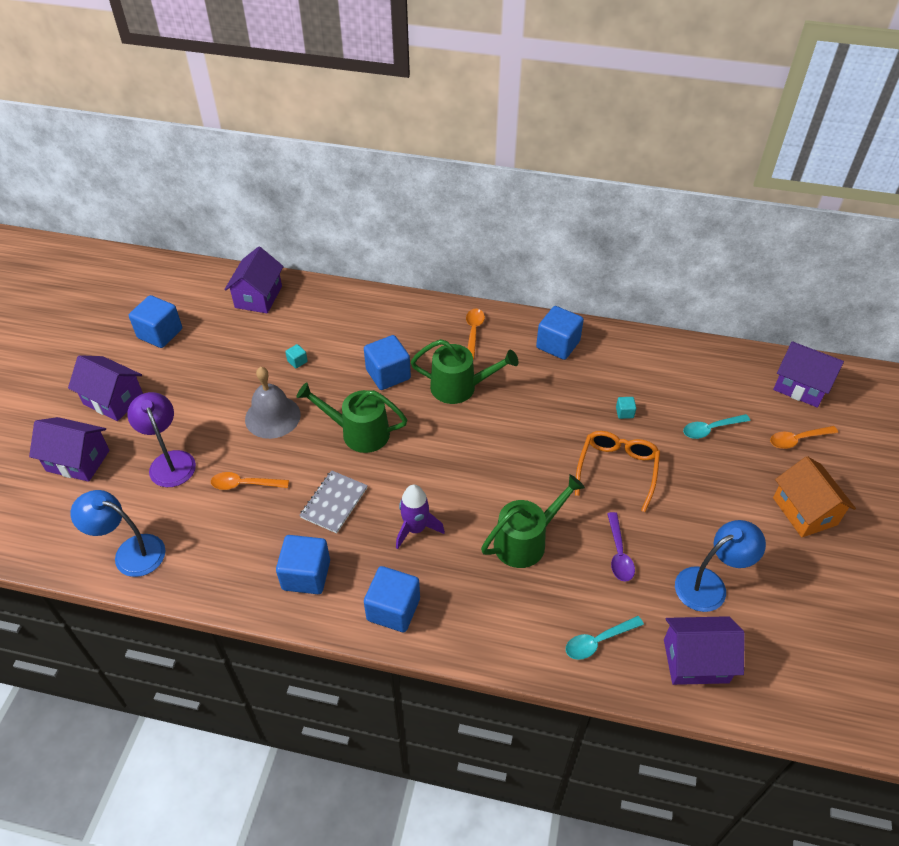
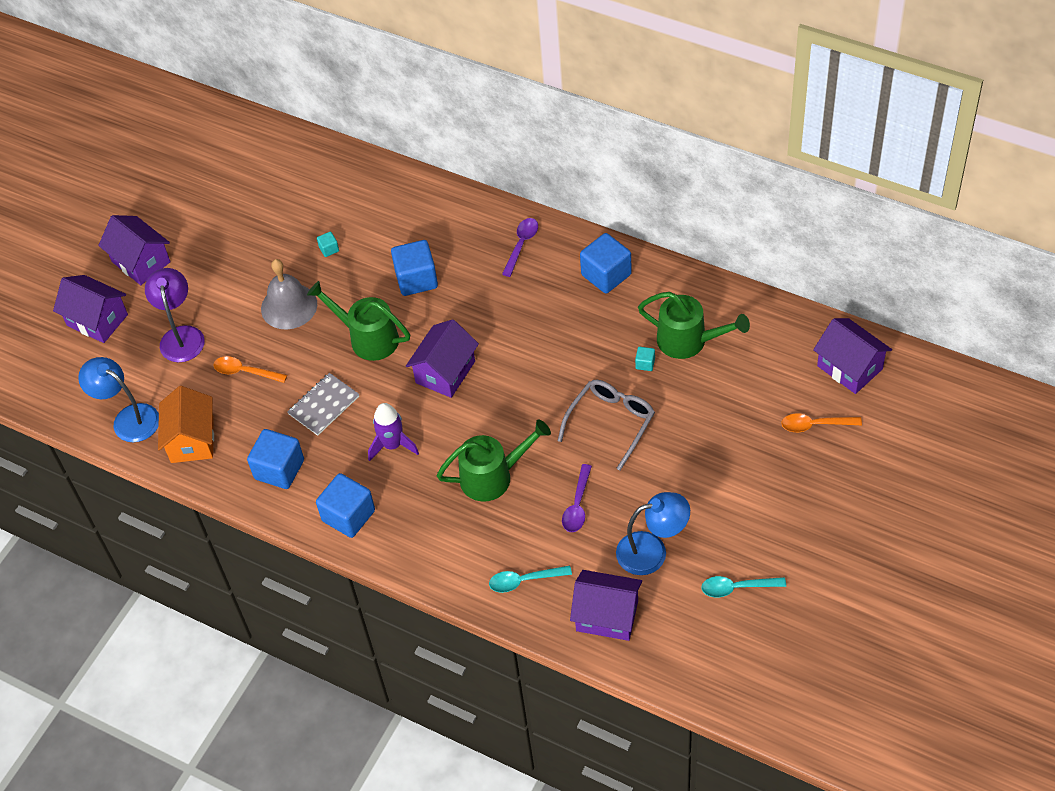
camera: 20 degrees right, 5 degrees up
blue cube [129,295,182,348] -> none
purple house [224,246,284,313] -> purple house moved to [406,319,479,398]
green watering can [411,339,518,404] -> green watering can moved to [638,292,750,359]
orange spoon [466,309,485,359] -> purple spoon [502,218,538,277]
orange glasses [575,431,660,512] -> grey glasses [558,380,655,470]
turquoise spoon [683,414,750,439] -> turquoise spoon moved to [701,576,786,597]
orange house [773,456,856,537] -> orange house moved to [158,386,214,463]

